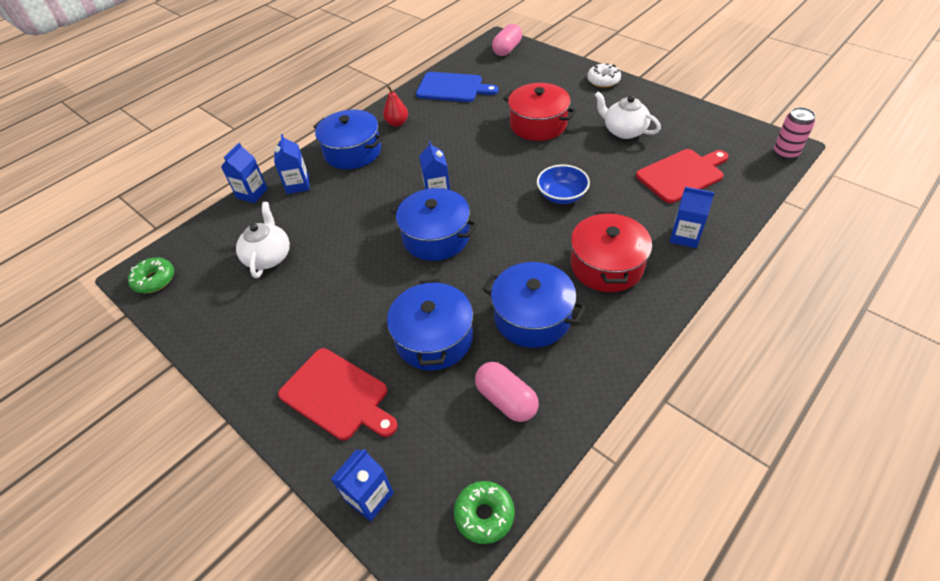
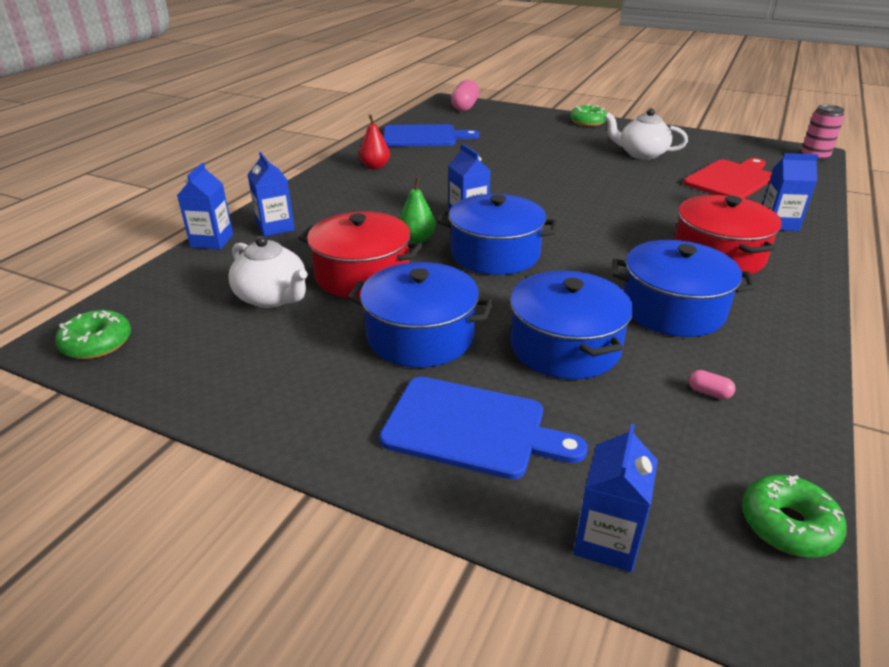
camera: 20 degrees left, 15 degrees down
white teapot [236,202,290,278] -> white teapot turned 150 degrees clockwise [229,236,308,308]
red cutting board [278,348,398,440] -> blue cutting board [379,377,588,479]
blue pot [313,110,383,169] -> blue pot moved to [347,262,493,368]
pink capsule [475,362,539,422] -> pink capsule [688,370,736,399], size x0.43
red pot [503,83,576,141] -> red pot moved to [298,211,423,298]
blue bowl [537,165,590,204] -> none
white donut [587,64,621,88] -> green donut [570,105,607,126]
none -> green pear [399,177,436,243]

